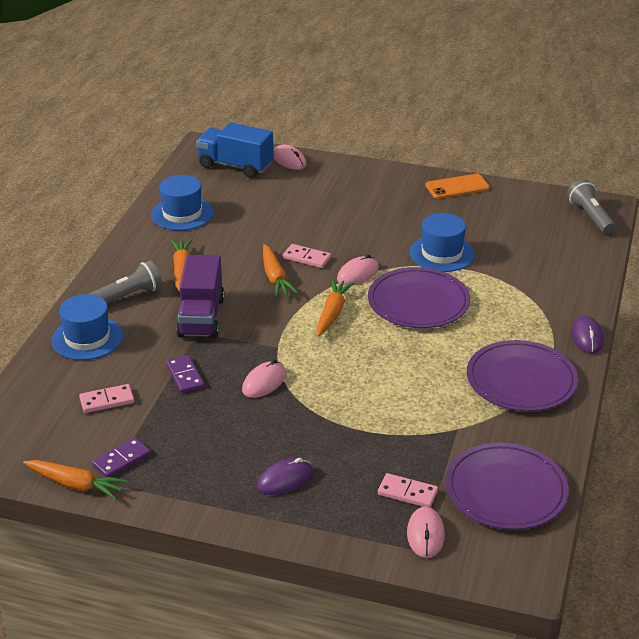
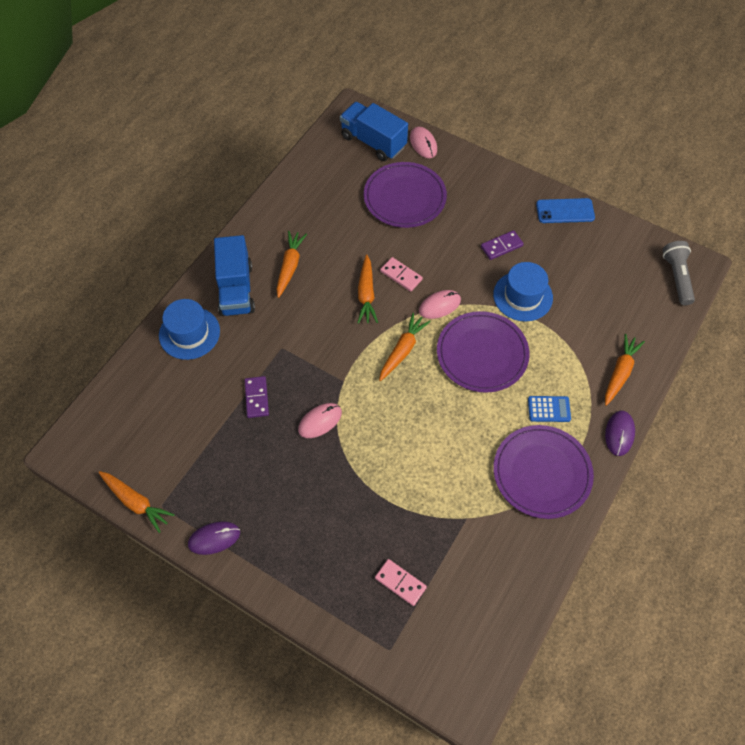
camera: 15 degrees right, 25 degrees up
pink domino [79,384,134,413] -> none
grey flashlight [89,260,162,303] -> blue truck [214,235,255,316]
purple domino [92,437,151,477] -> purple domino moved to [481,230,524,260]
blue hat [151,175,213,231] -> none
purple truck [176,255,225,338] -> none
purple mouse [257,458,313,495] -> purple mouse moved to [188,521,240,555]
pink mouse [407,506,445,558] -> none
orange phone [425,174,490,199] -> blue phone [536,198,595,223]
purple plate [445,442,569,530] -> purple plate moved to [364,162,447,228]
none -> blue calculator [528,396,571,422]
none -> orange carrot [605,334,645,406]

